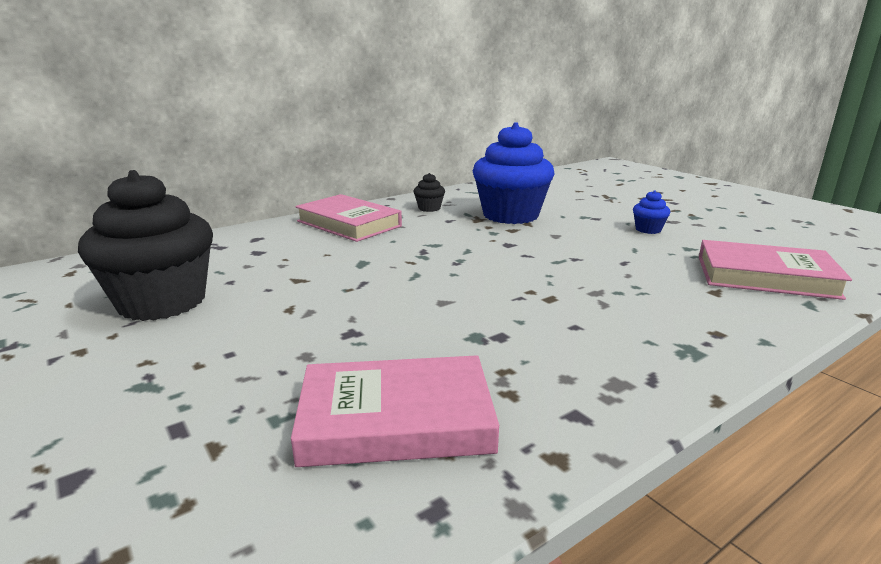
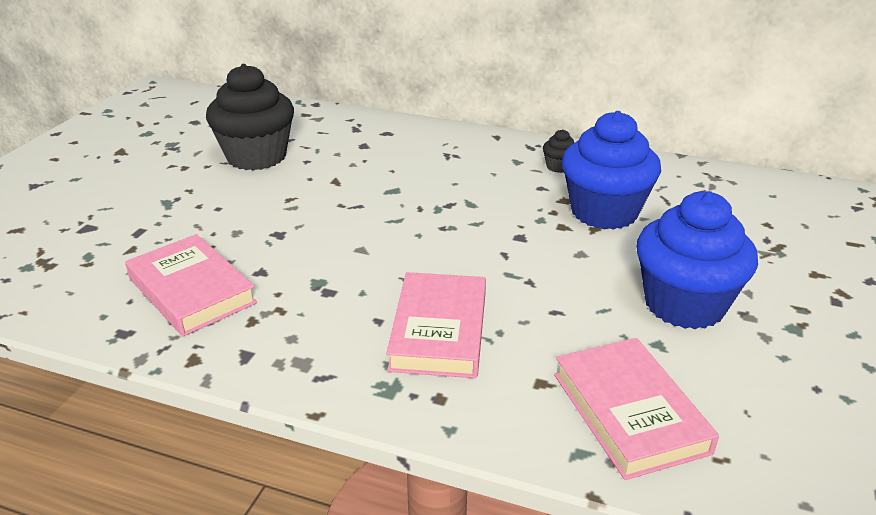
camera: 55 degrees right, 10 degrees up
pink book [295,194,402,242] -> pink book moved to [386,272,486,378]
blue cupcake [633,190,670,234] -> blue cupcake [636,191,758,329], size x2.42

